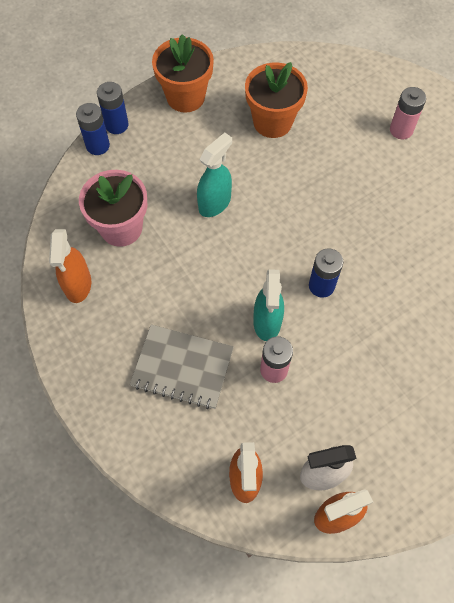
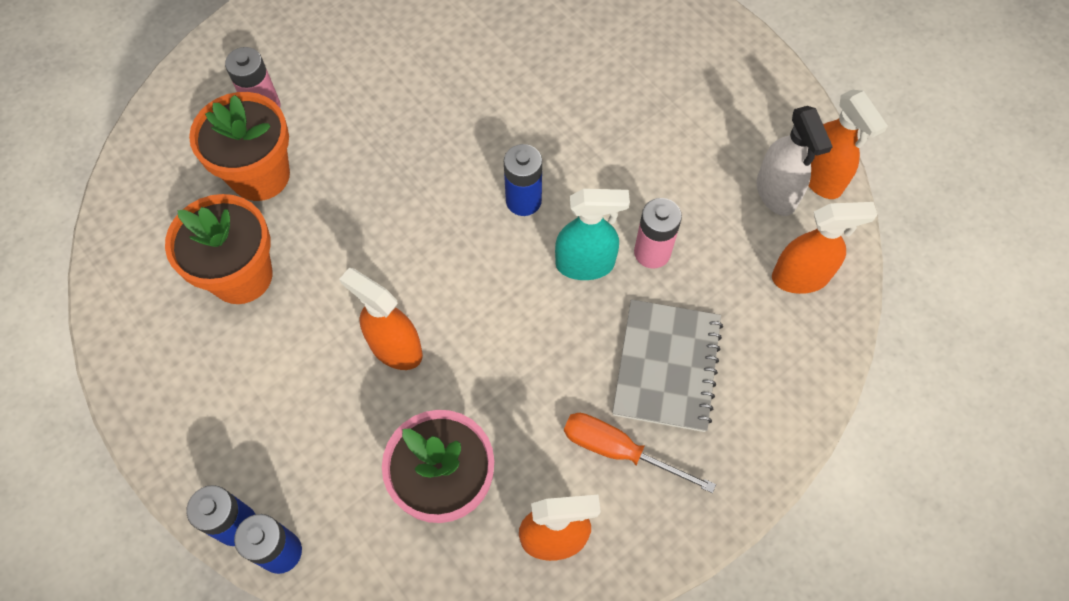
camera: 95 degrees left, 0 degrees up
orange flower pot [152,34,214,113] -> orange flower pot moved to [189,92,290,201]
turquoise spray bottle [197,133,232,217] -> orange spray bottle [339,268,423,370]
none -> orange screwdriver [564,413,716,493]

